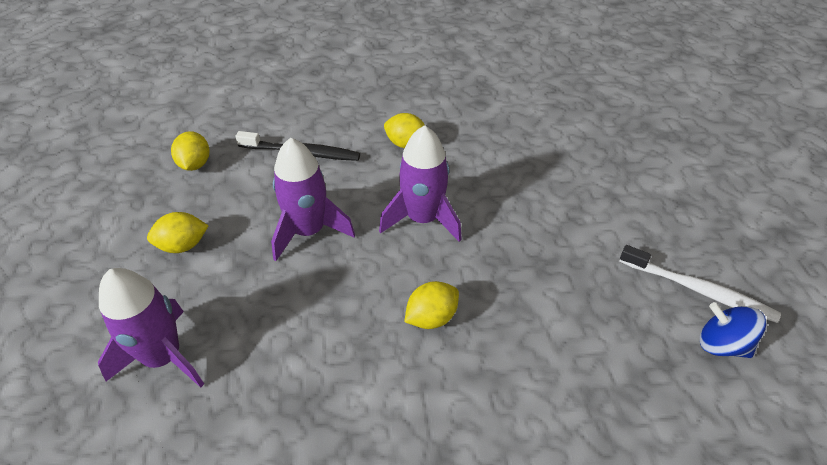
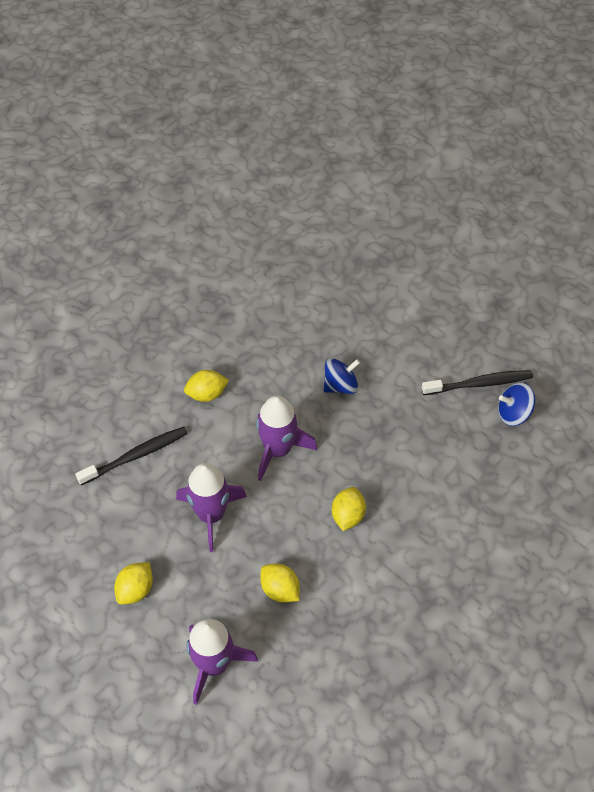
camera: 40 degrees left, 10 degrees up
yellow lemon [171,131,210,171] -> yellow lemon moved to [260,564,300,603]
white toothbrush [619,245,781,323] -> black toothbrush [422,370,533,395]
none -> blue spinning top [324,358,360,394]

